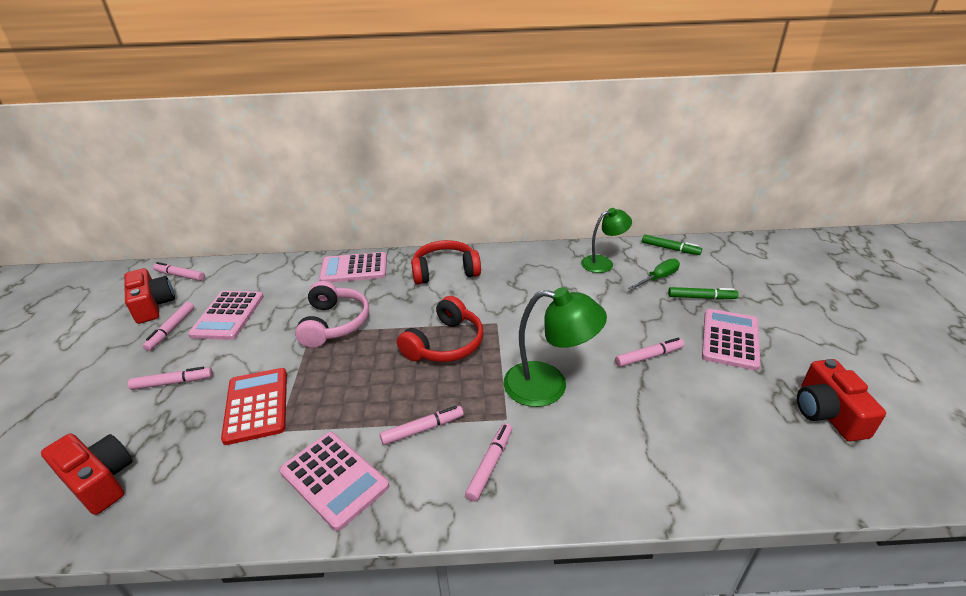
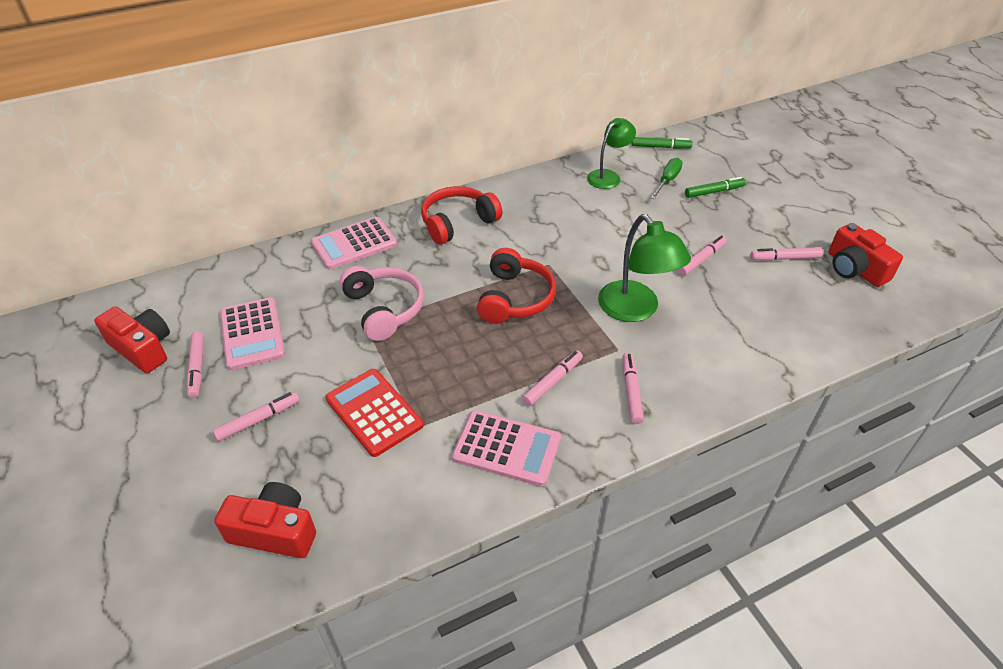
camera: 25 degrees left, 10 degrees up
pink marker [153,262,205,281] -> pink marker moved to [750,247,823,261]
green lamp [503,287,607,407] -> green lamp turned 75 degrees clockwise [598,214,691,322]
pink calculator [702,309,761,371] -> none

